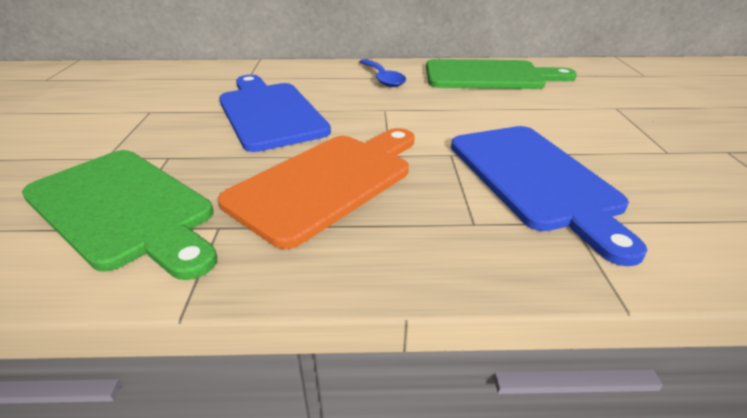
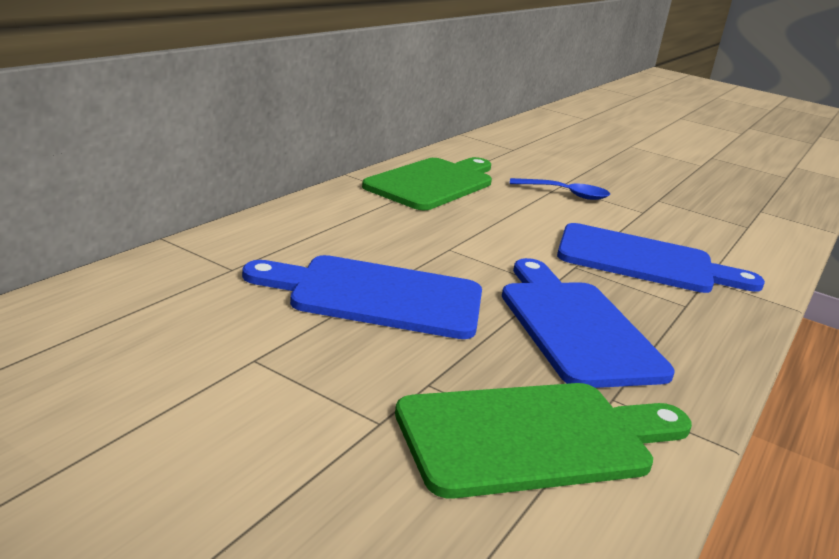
camera: 60 degrees left, 10 degrees down
orange cutting board [218,128,415,249] -> blue cutting board [502,258,675,388]
blue spoon [359,59,406,87] -> blue spoon moved to [510,178,610,200]

